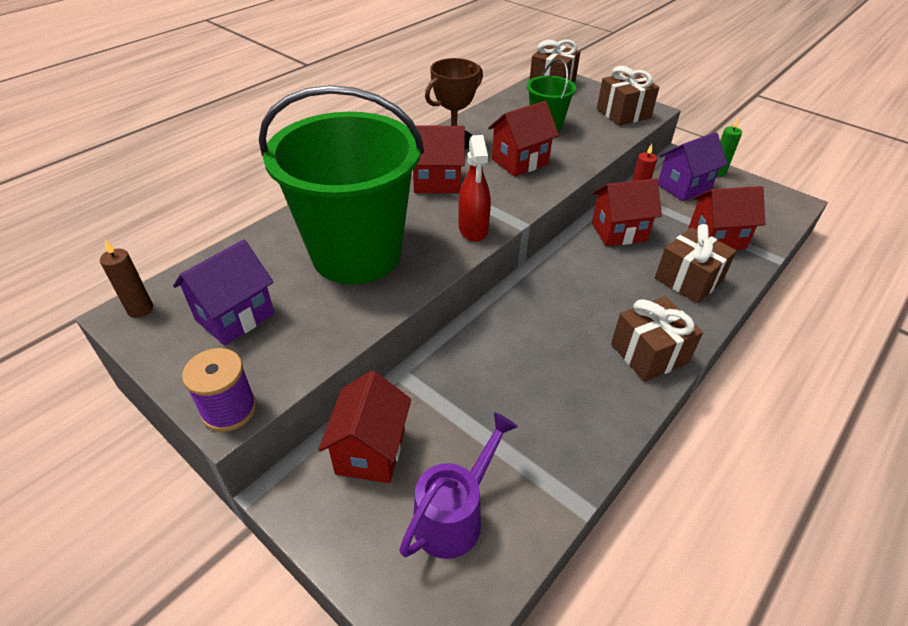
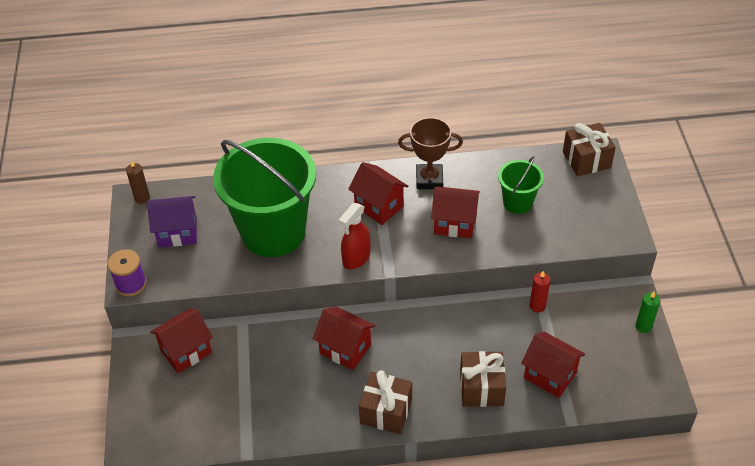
camera: 45 degrees right, 5 degrees up
purple watering can [399,412,518,559] -> none
red house [592,178,662,246] -> red house moved to [313,307,375,370]
brown gift [597,66,659,126] -> none
purple house [658,132,727,201] -> none

